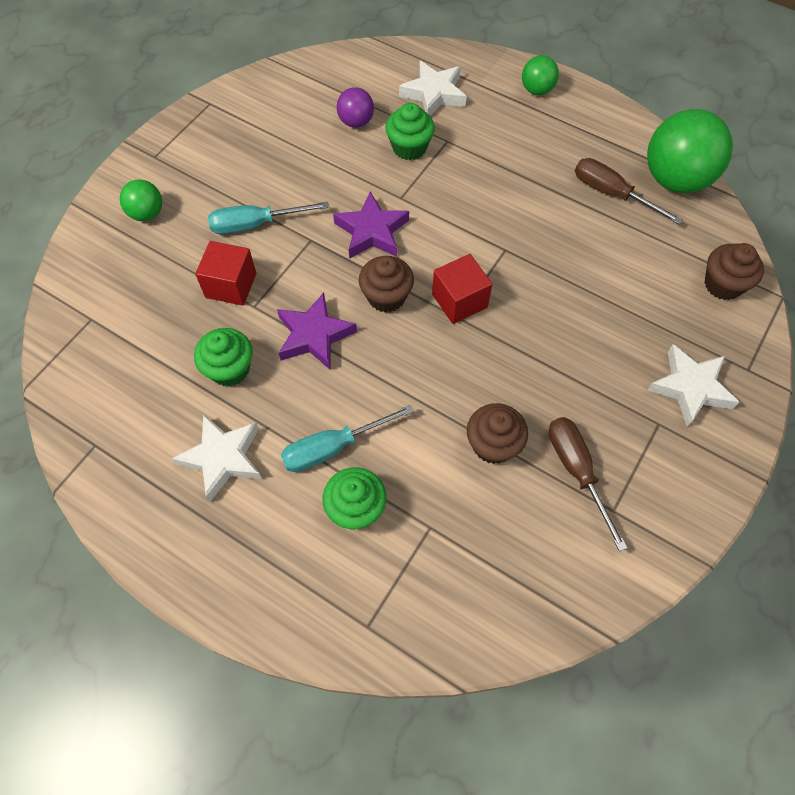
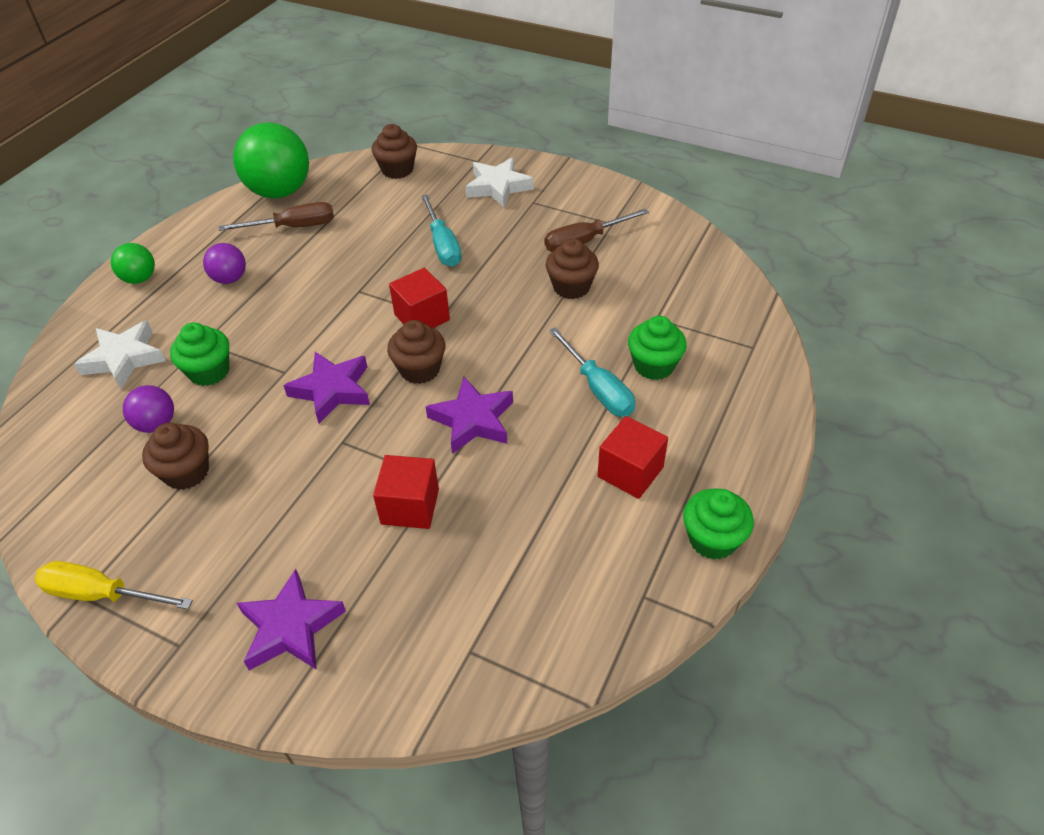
camera: 95 degrees left, 15 degrees down
green ball [120,180,162,221] -> purple star [237,569,346,671]
white star [172,414,262,502] -> red cube [598,416,668,499]
green cupcake [194,328,253,387] -> green cupcake moved to [683,488,754,560]
turquoise screwdriver [208,201,329,234] -> turquoise screwdriver moved to [421,194,461,267]
brown screwdriver [575,158,683,224] -> brown screwdriver turned 135 degrees counterclockwise [219,202,334,231]
none -> yellow screwdriver [35,561,193,609]
none -> brown cupcake [142,423,209,490]
none -> purple ball [203,243,246,284]

